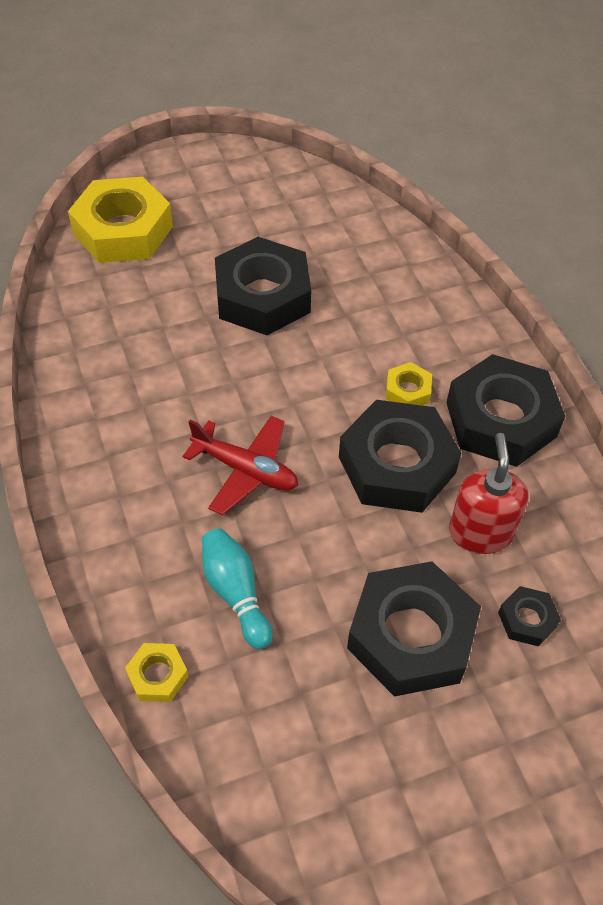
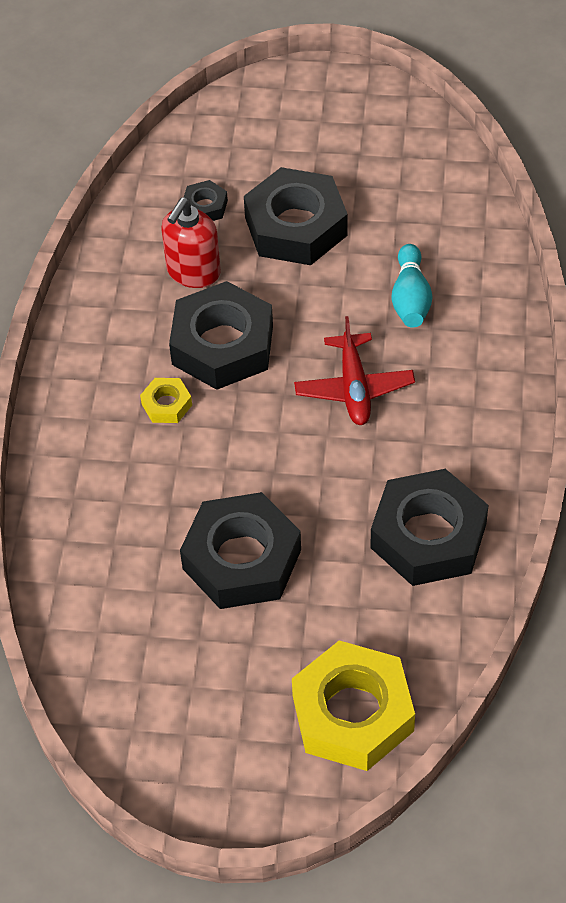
camera: 150 degrees left, 0 degrees up
yellow nut [125,643,189,702] -> none
red plane [183,416,298,515] -> red plane turned 150 degrees counterclockwise [294,316,415,425]
black nut [446,354,565,467] -> black nut moved to [370,469,489,586]

